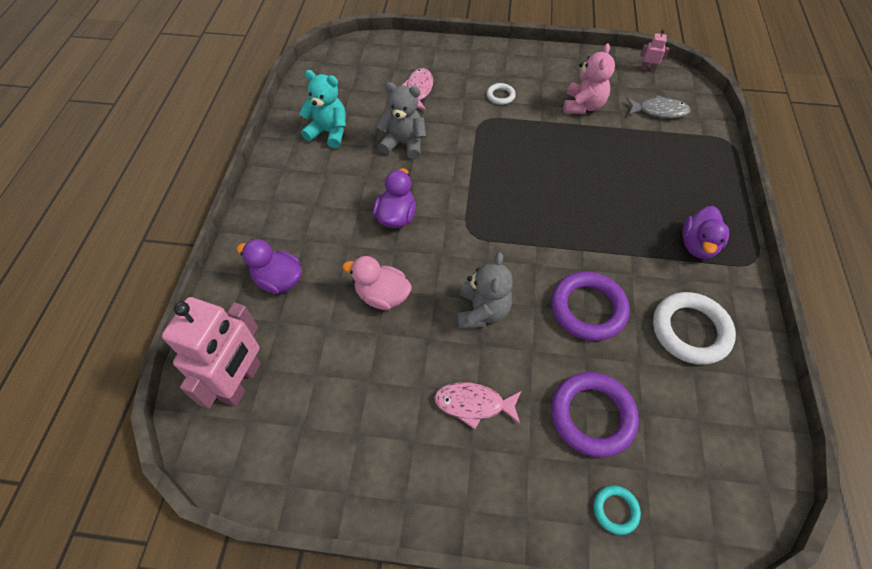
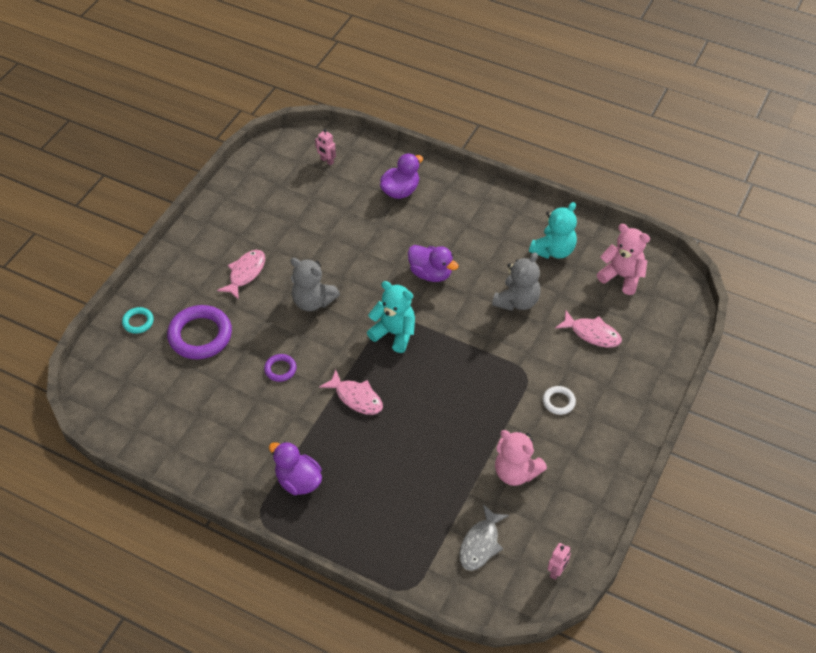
camera: 110 degrees right, 5 degrees down
pink robot [162,297,261,409] -> pink robot [315,129,336,165], size x0.40
pink duck [342,256,412,310] -> none
purple ring [551,271,630,341] -> purple ring [264,354,297,382], size x0.49
white ring [653,292,736,365] -> none
none -> pink fish [319,370,383,415]
none -> turquoise teddy bear [367,281,415,353]
none -> pink teddy bear [597,224,650,295]

